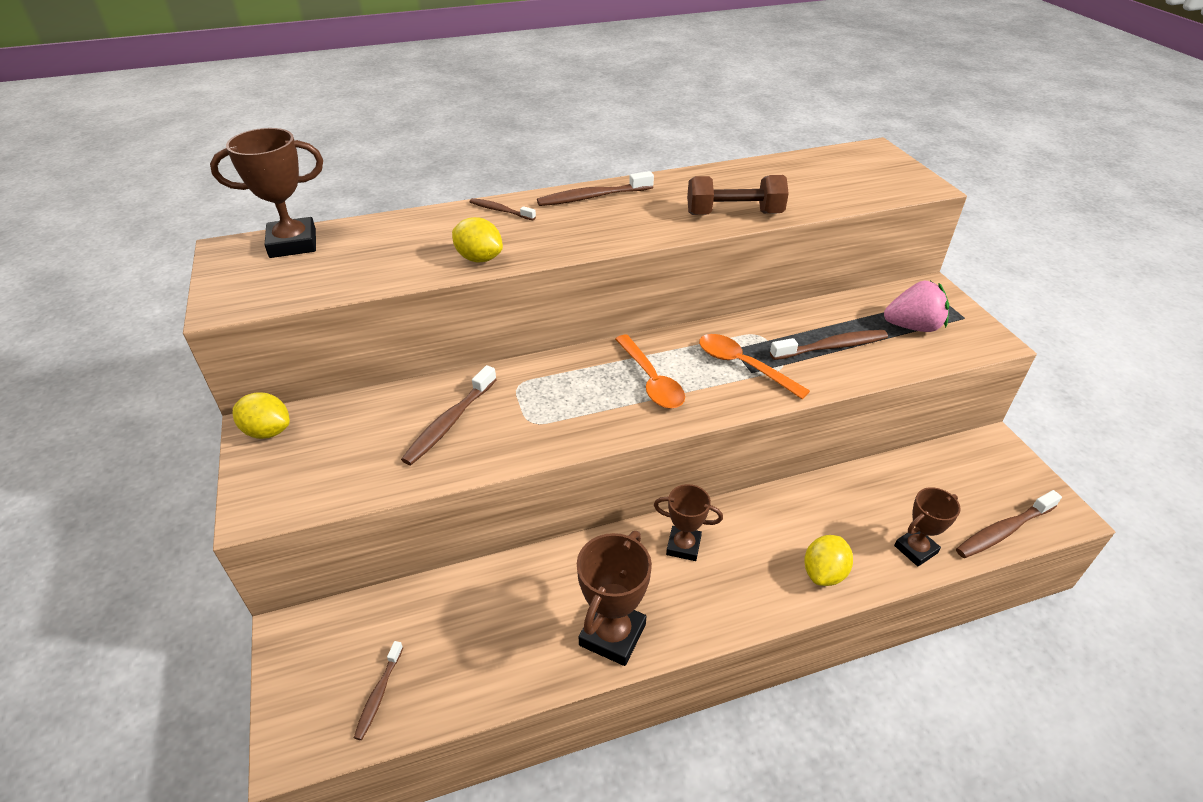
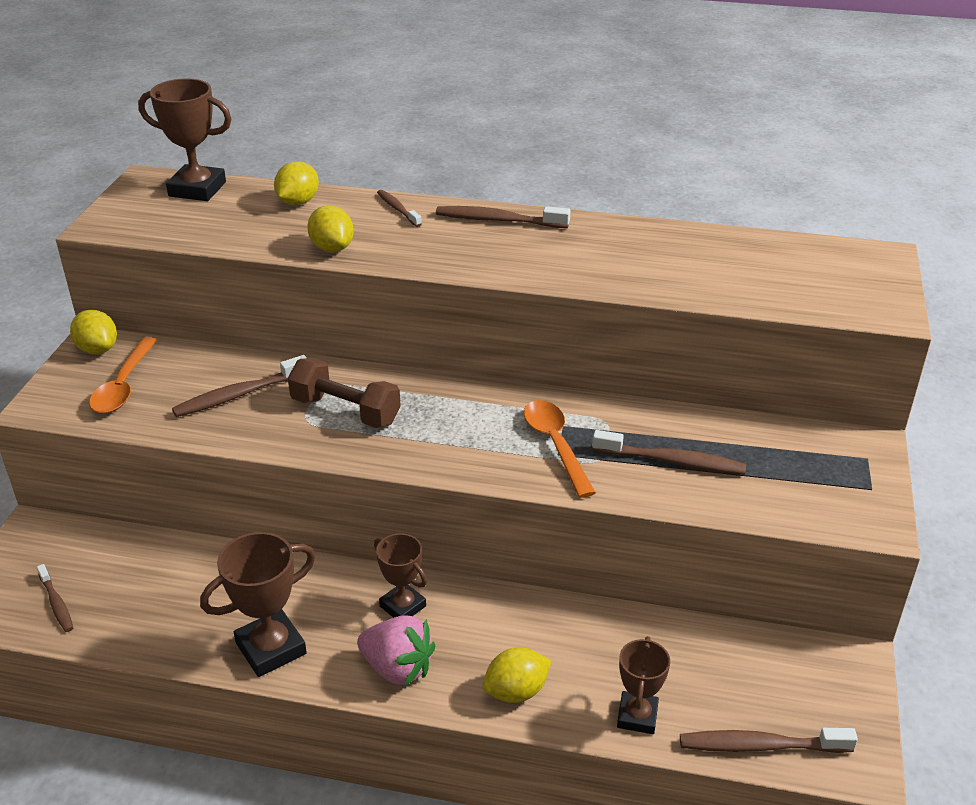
camera: 30 degrees right, 5 degrees down
brown toothbrush [354,641,403,740] -> brown toothbrush turned 75 degrees counterclockwise [37,564,73,632]
orange spoon [615,335,685,409] -> orange spoon moved to [89,337,157,414]
brown dumbbell [687,175,789,215] -> brown dumbbell moved to [288,358,401,428]
pink strawberry [884,281,949,332] -> pink strawberry moved to [357,615,435,687]
brown trophy [894,487,961,566] -> brown trophy turned 75 degrees counterclockwise [617,636,670,734]
none -> yellow lemon [274,161,319,205]

